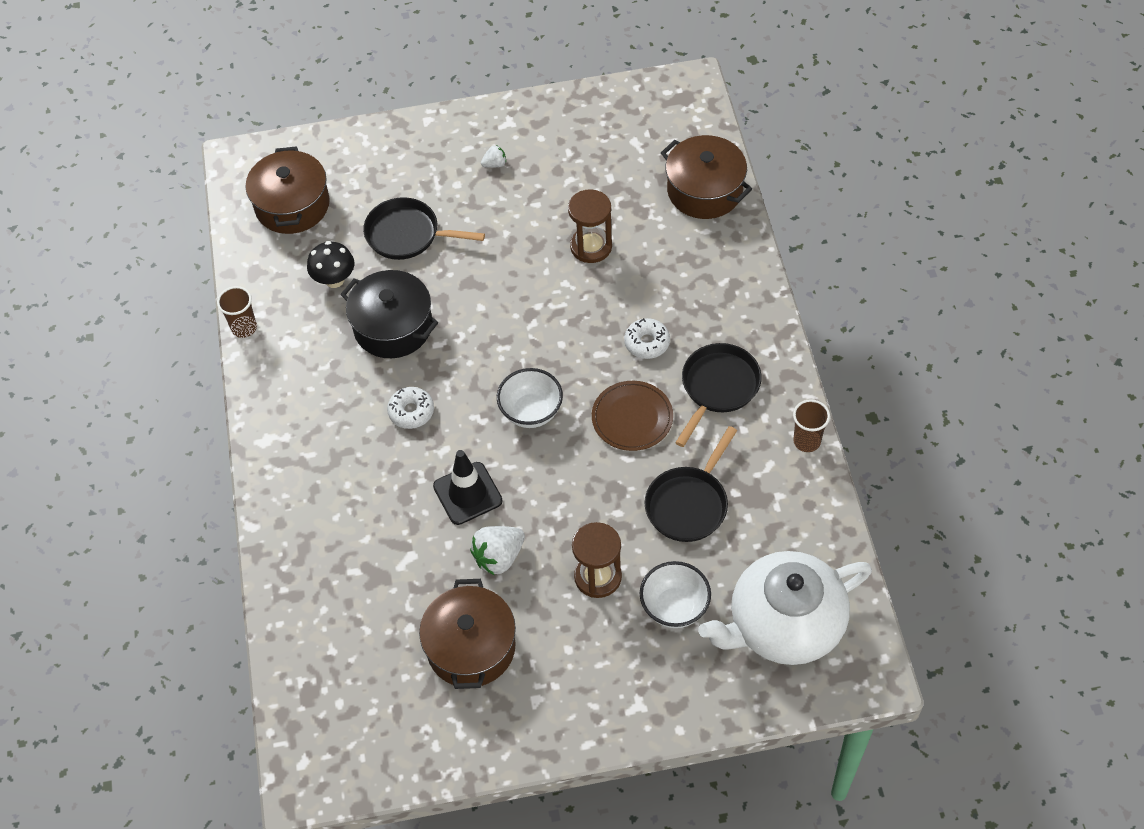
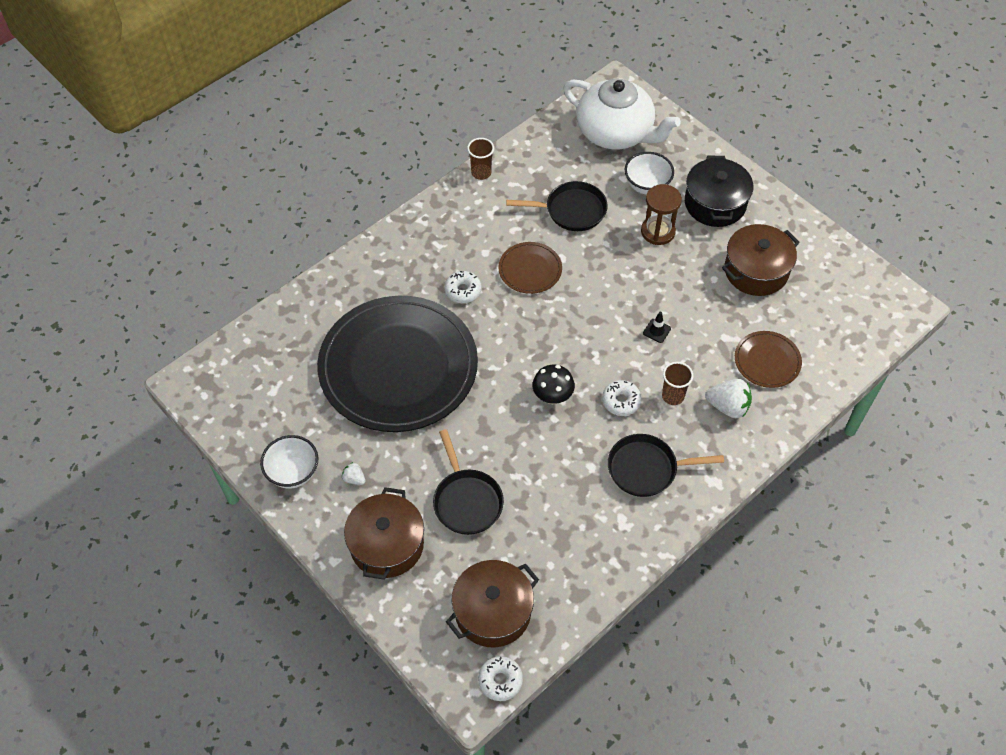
camera: 125 degrees left, 0 degrees up
brown cup [217,286,257,338] -> brown cup moved to [662,362,693,405]
black mushroom [307,241,354,288] -> black mushroom moved to [533,365,575,404]
black pot [340,270,438,358] -> black pot moved to [685,156,753,227]
black traffic cone [433,450,503,525] -> black traffic cone [643,312,671,343], size x0.51
white strawberry [470,526,525,575] -> white strawberry moved to [705,379,752,418]
white bowl [497,368,563,428] -> white bowl moved to [260,435,318,488]
brown hourglass [568,189,612,263] -> black plate [317,296,478,432]
brown pot [661,135,752,219] -> brown pot moved to [344,487,424,580]
black pan [675,343,762,447] -> black pan moved to [608,434,724,497]
none -> white donut [478,656,523,701]
none -> brown plate [735,331,802,388]

